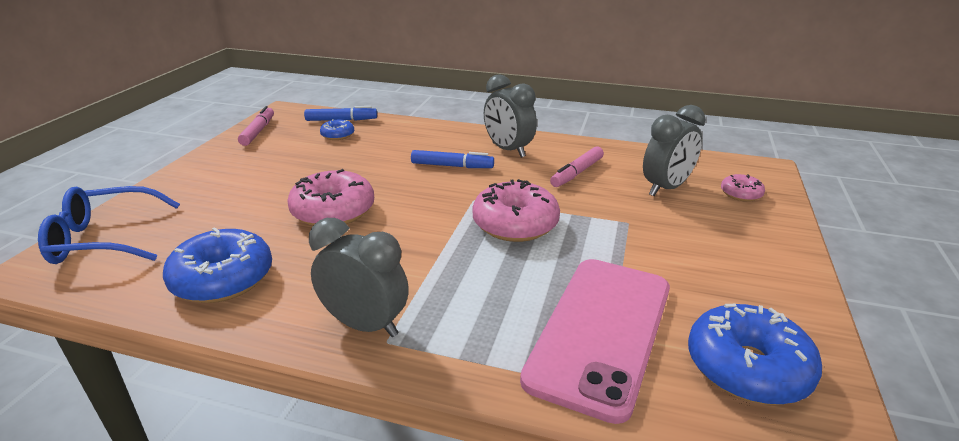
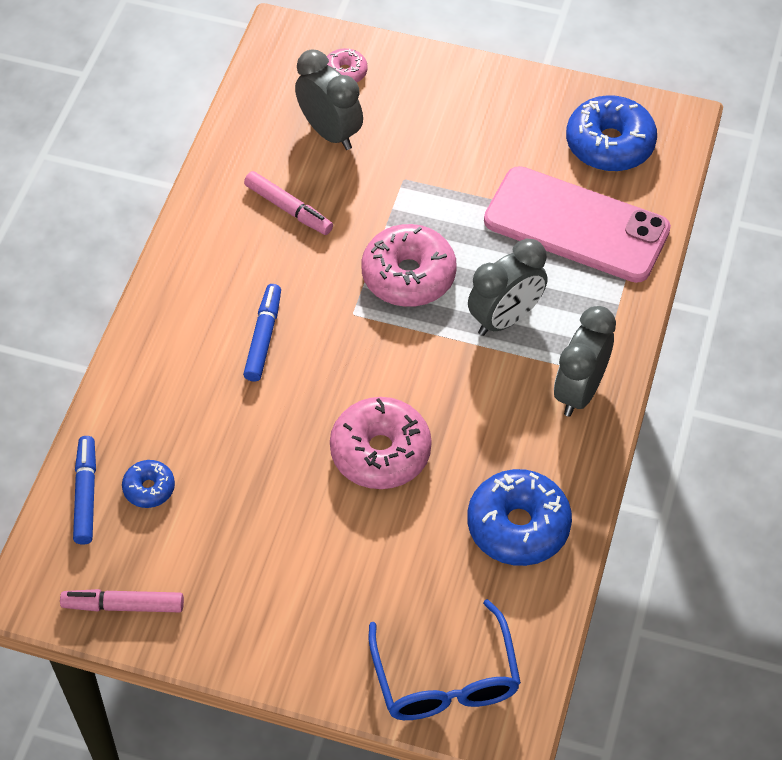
camera: 90 degrees left, 25 degrees up
grey clock [484,74,537,158] -> grey clock moved to [468,239,547,336]

